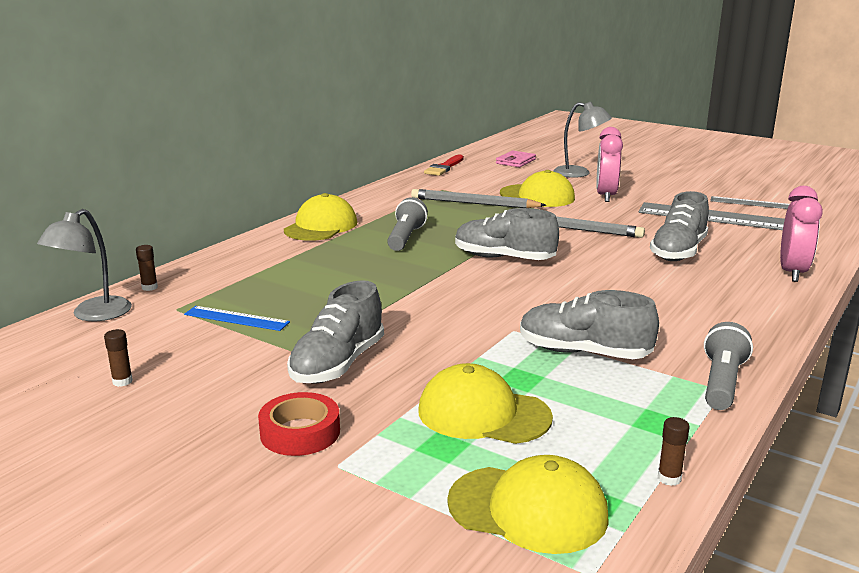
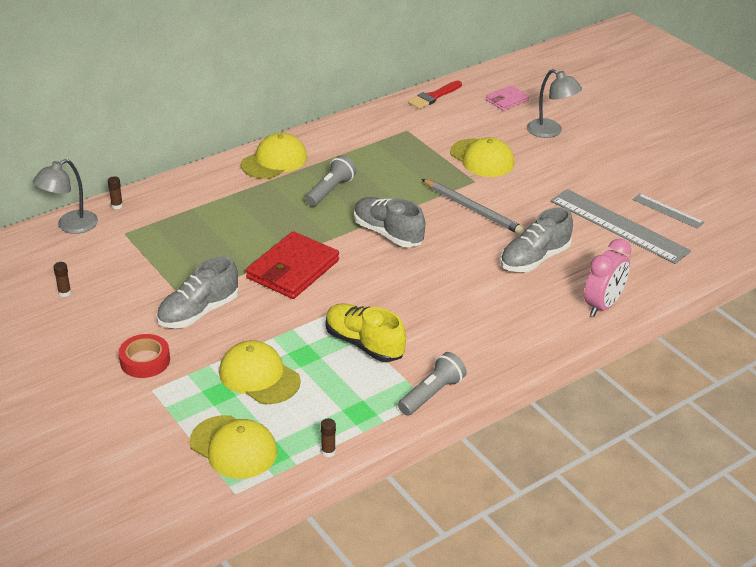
camera: 20 degrees right, 15 degrees up
blue ruler [184,306,290,331] -> none
grey pencil [411,189,546,208] -> none
grey shoe [520,290,659,359] -> yellow shoe [326,303,406,362]
pink clock [596,127,623,202] -> none
none -> red wallet [246,231,339,299]

